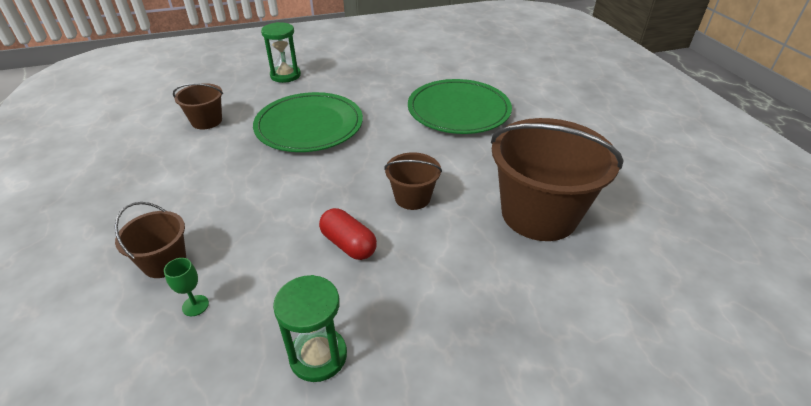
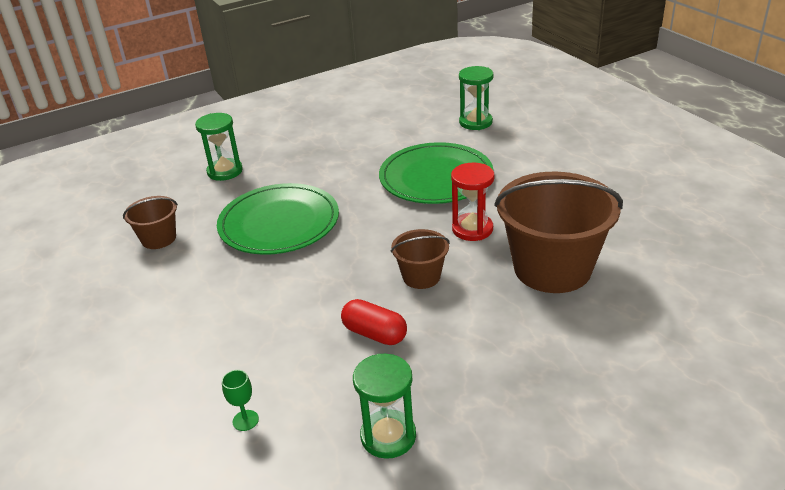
camera: 10 degrees left, 5 degrees down
brown bucket [115,202,186,278] -> none
none -> red hourglass [451,163,494,241]
none -> green hourglass [459,66,494,130]

